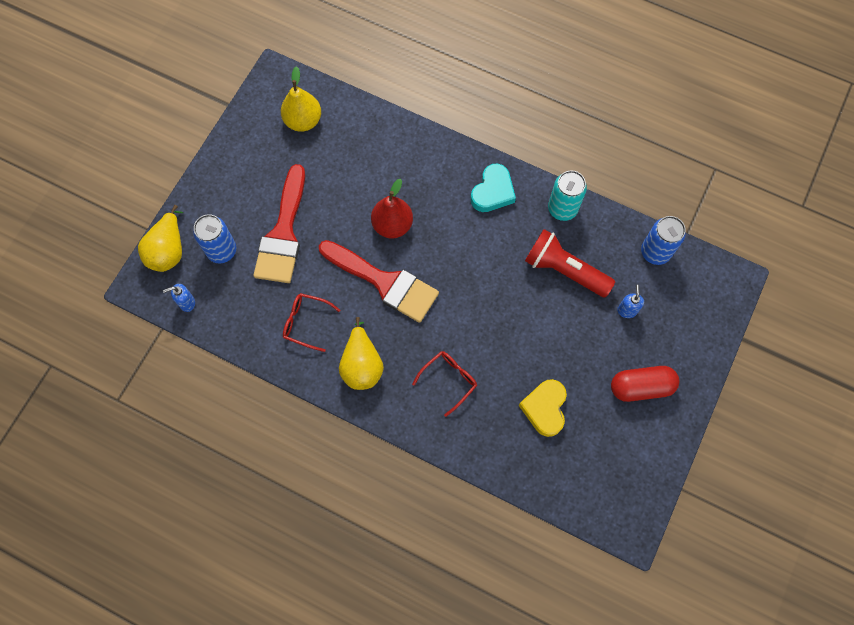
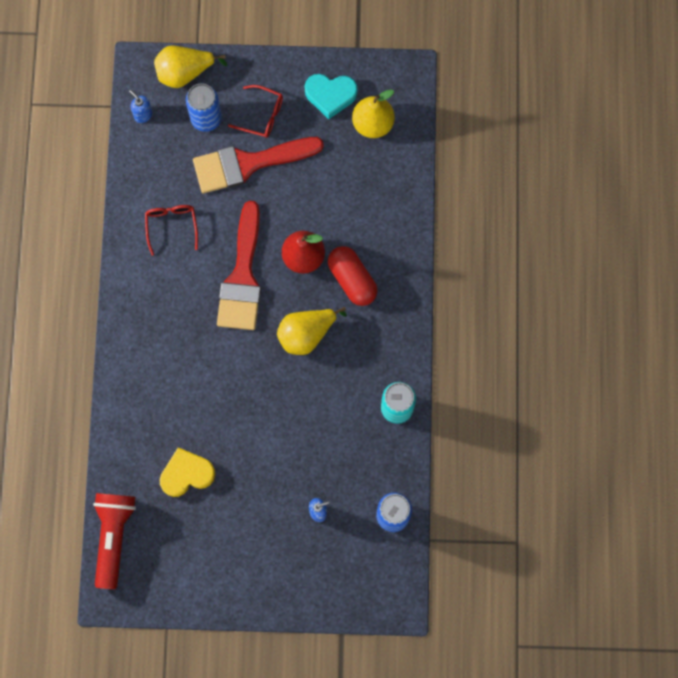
camera: 65 degrees right, 5 degrees up
yellow pear [339,317,384,390] -> yellow pear moved to [277,307,347,355]
red glasses [412,351,477,417] -> red glasses moved to [228,85,283,138]
turquoise heart [470,164,516,212] -> turquoise heart moved to [305,74,357,119]
red flashlight [525,229,615,298] -> red flashlight moved to [93,493,136,589]
red capsule [611,366,680,402] -> red capsule moved to [328,246,378,306]

